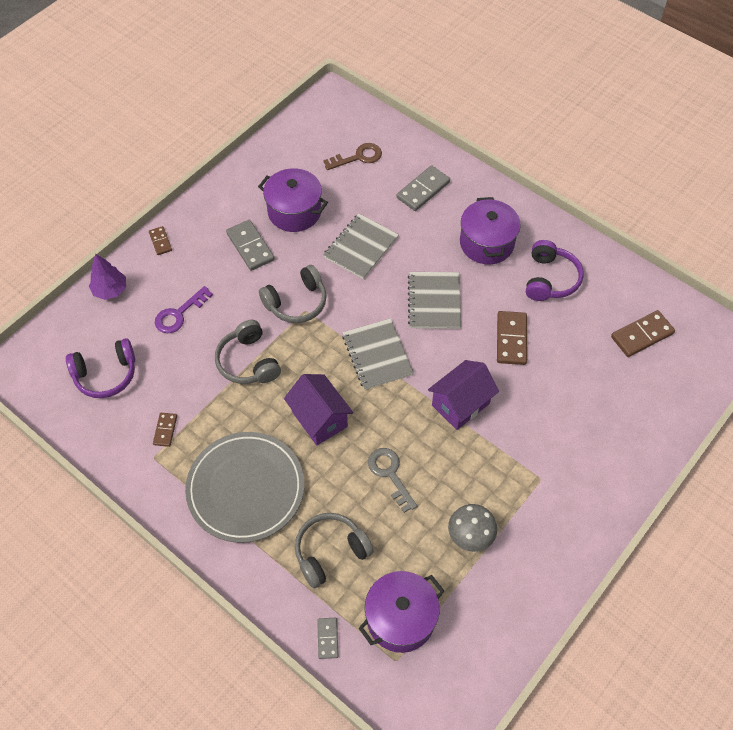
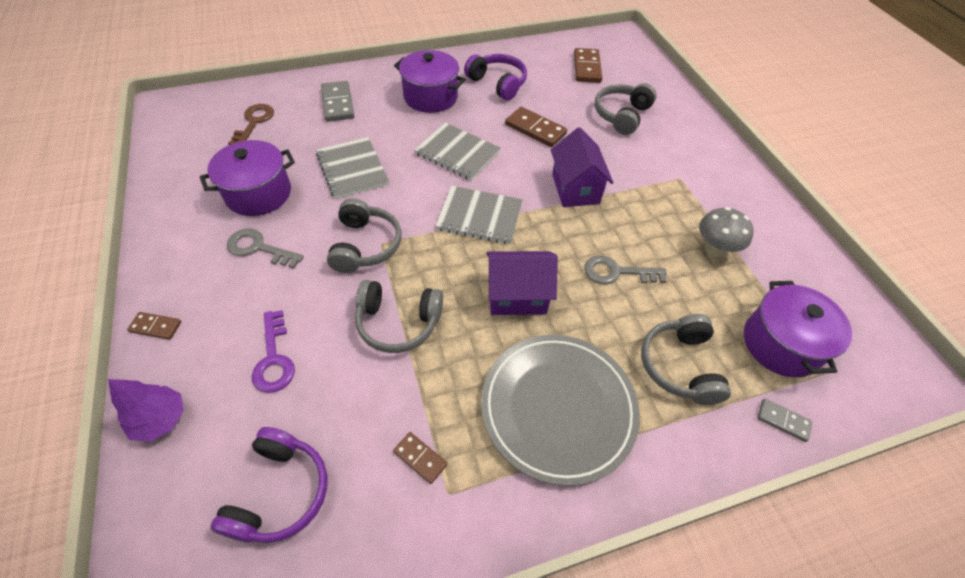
camera: 60 degrees left, 5 degrees down
grey domino [226,220,275,271] -> grey key [227,229,304,269]
none -> grey headphones [595,83,657,135]

